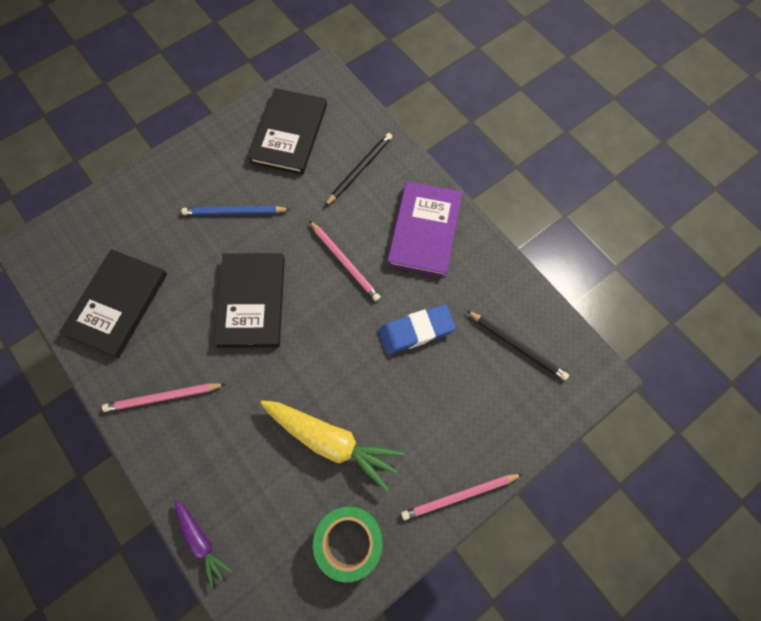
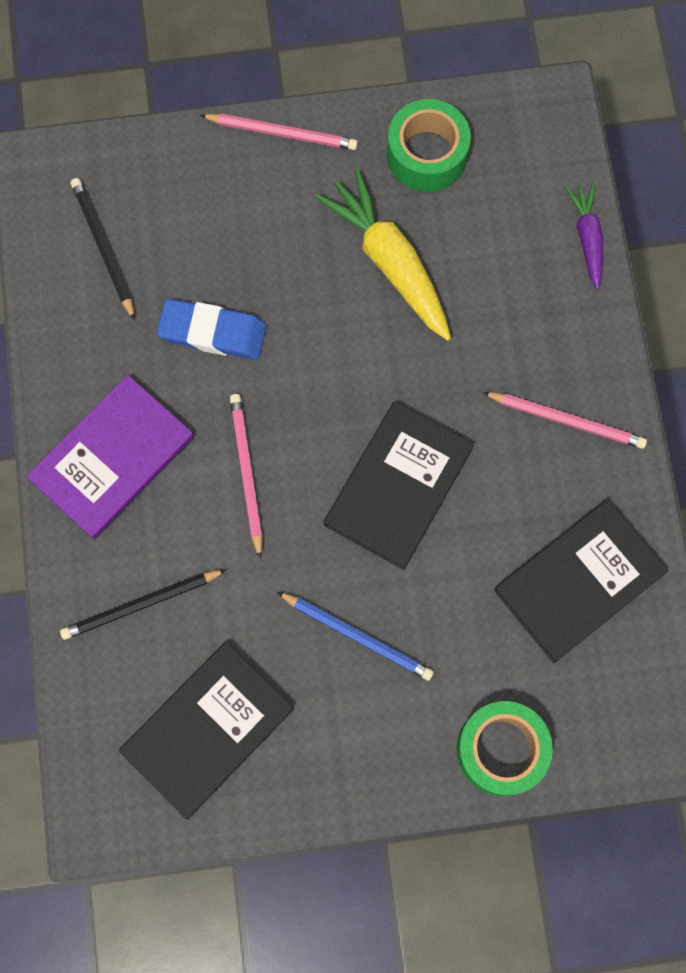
camera: 150 degrees left, 5 degrees up
none -> green tape [456,701,553,796]

